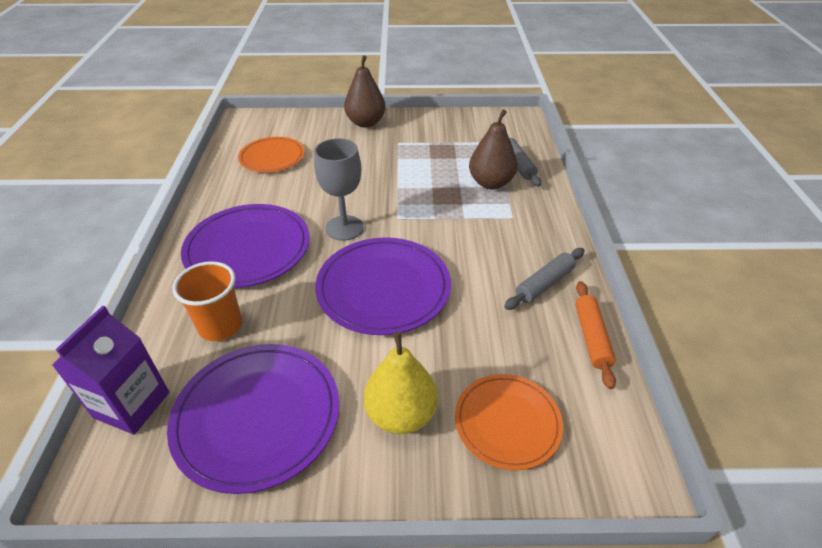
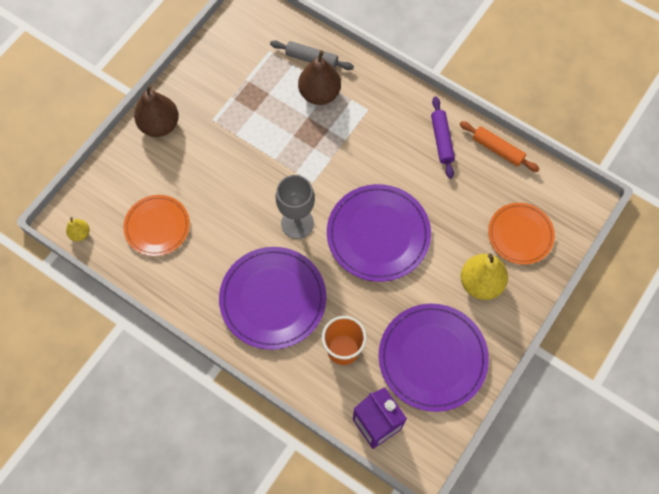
camera: 55 degrees left, 25 degrees up
grey rolling pin [504,248,585,310] -> purple rolling pin [431,96,455,179]
none -> yellow pear [66,217,89,241]

